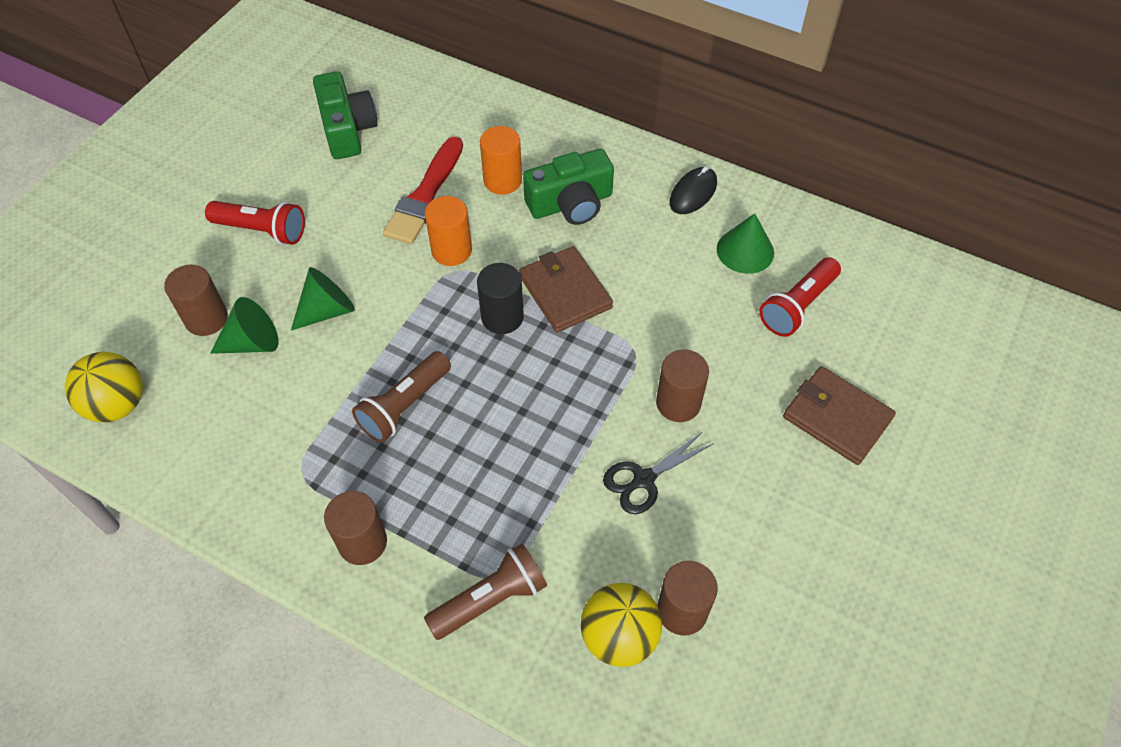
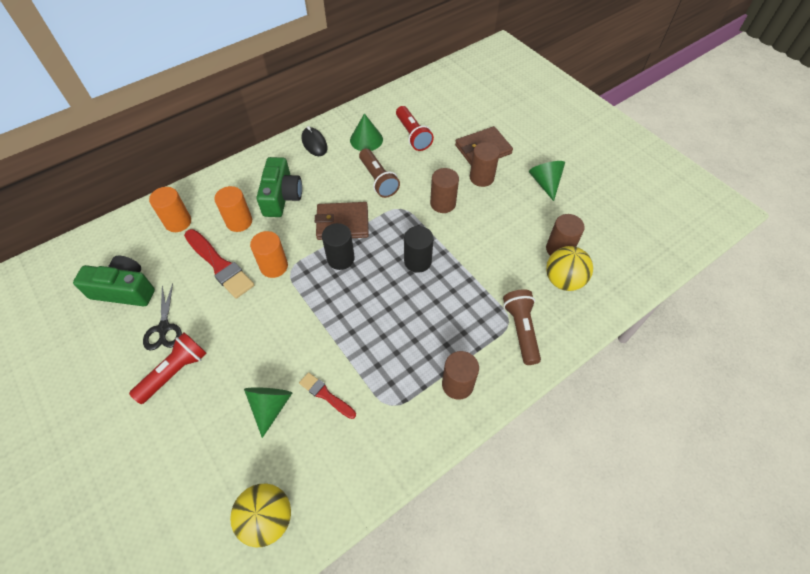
camera: 65 degrees left, 0 degrees up
brown cylinder [164,265,228,336] -> brown cylinder moved to [470,142,500,187]
green cone [291,267,355,331] -> green cone moved to [529,161,565,201]
brown flashlight [352,351,451,443] -> brown flashlight moved to [359,149,400,198]
black scissors [603,431,714,514] -> black scissors moved to [143,283,182,351]
none -> orange cylinder [149,187,191,232]
none -> red brush [299,372,356,419]
none -> black cylinder [404,226,434,273]

